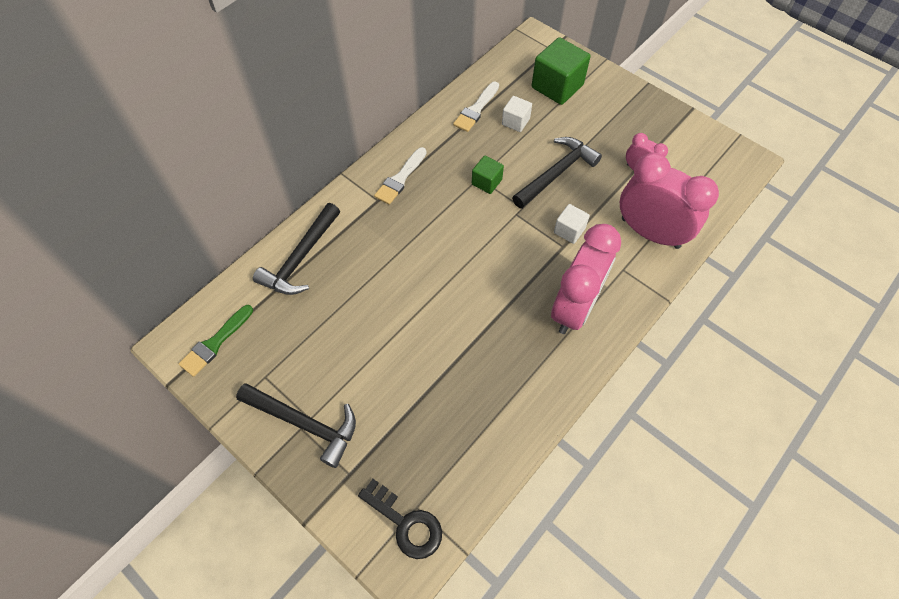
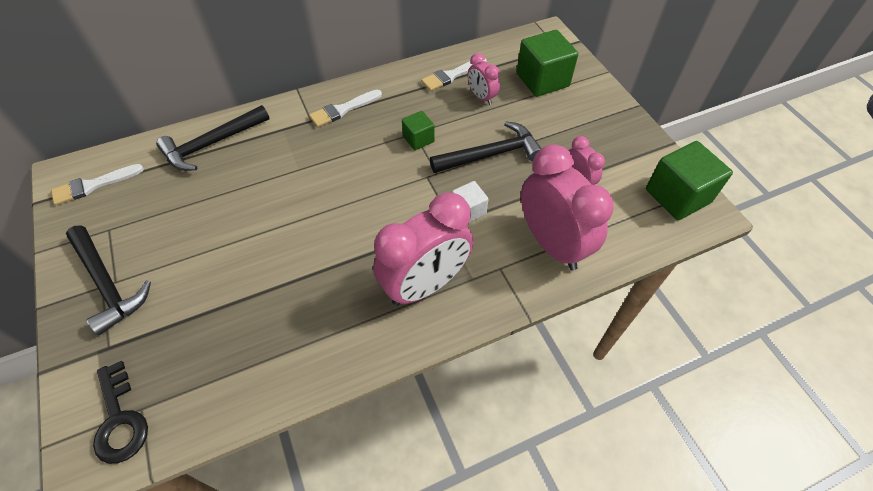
camera: 25 degrees right, 5 degrees down
green brush [179,305,253,377] -> white brush [51,164,144,205]
white cube [502,96,532,132] -> pink clock [468,53,500,105]
none -> green cube [646,141,733,220]

